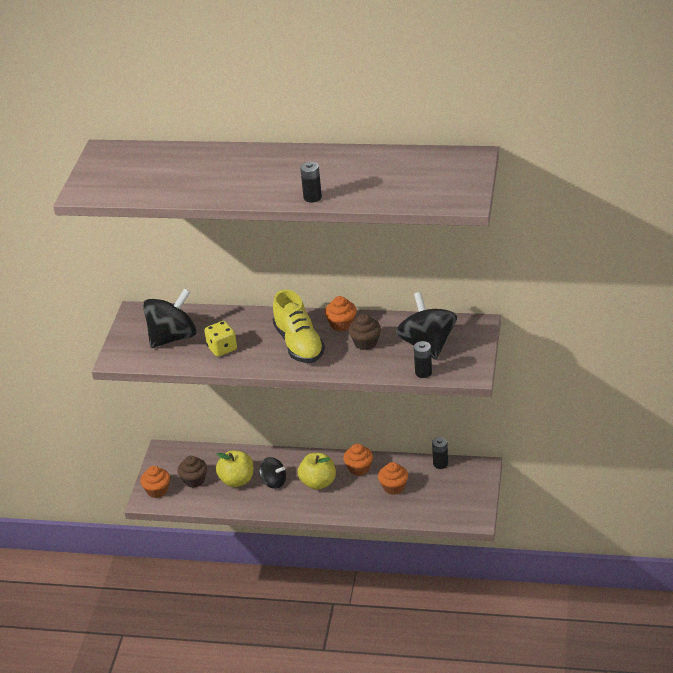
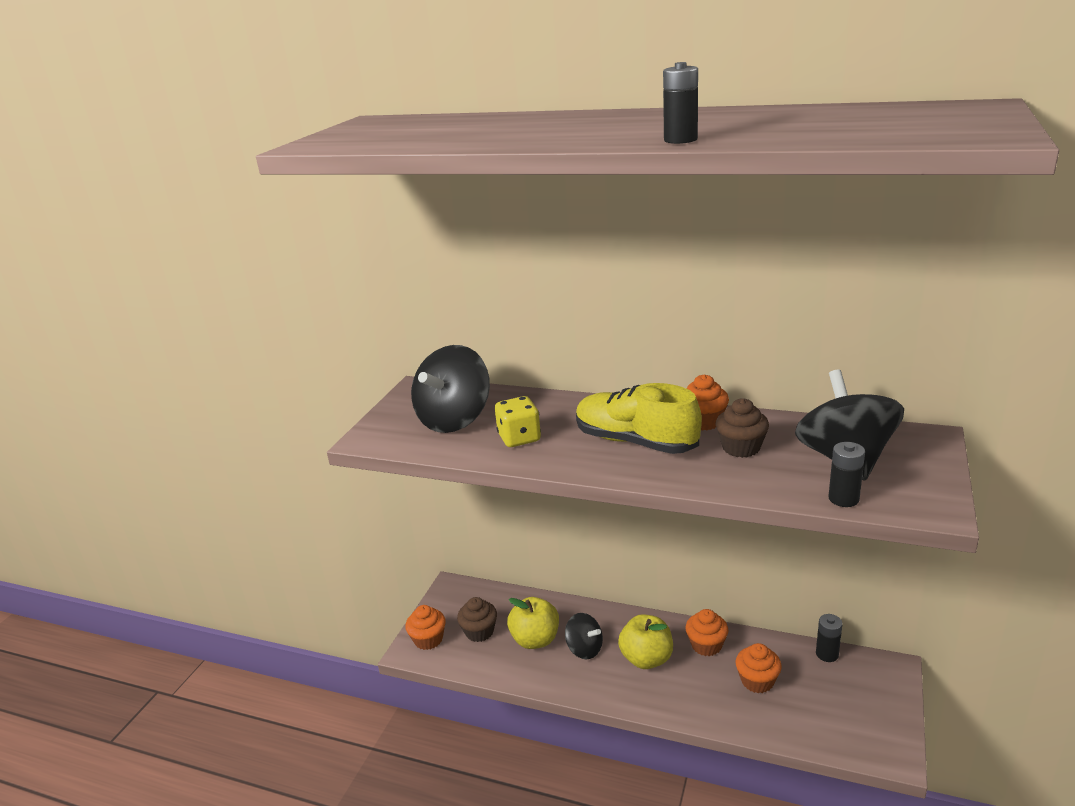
camera: 10 degrees right, 10 degrees down
black spinning top [143,288,197,348] -> black spinning top turned 150 degrees clockwise [411,345,490,433]
yellow shoe [273,290,325,363] -> yellow shoe turned 135 degrees clockwise [576,383,702,454]

